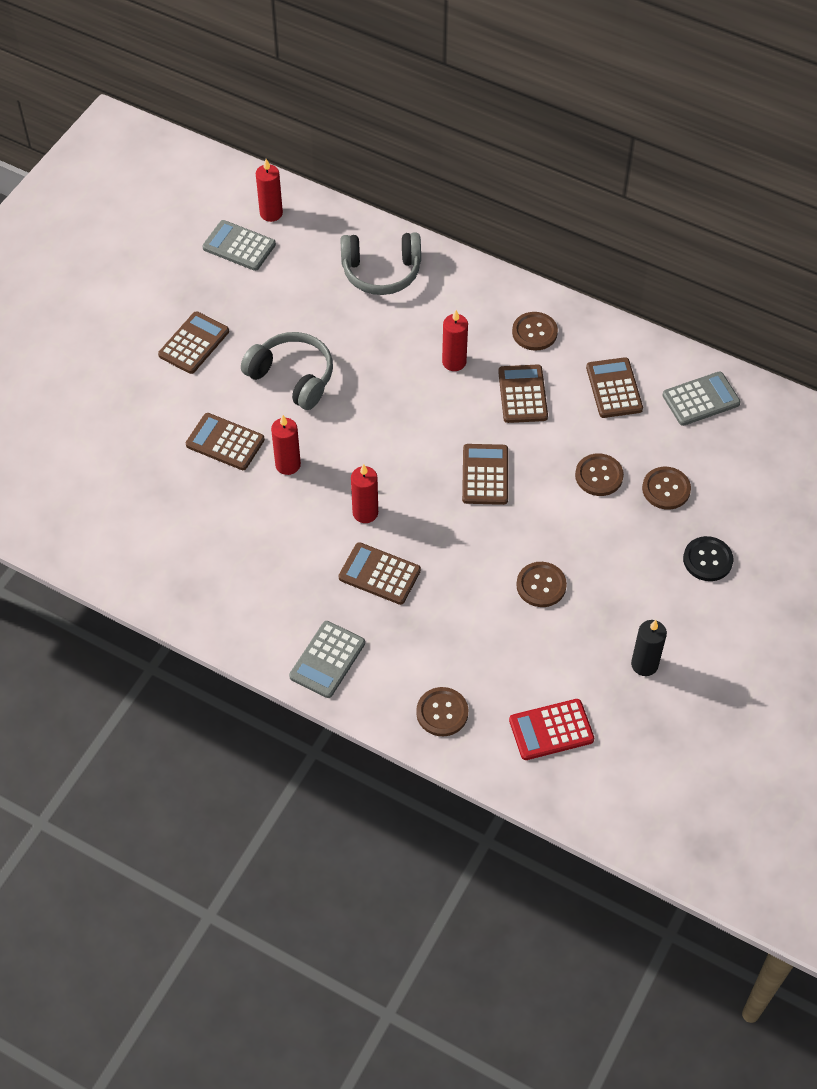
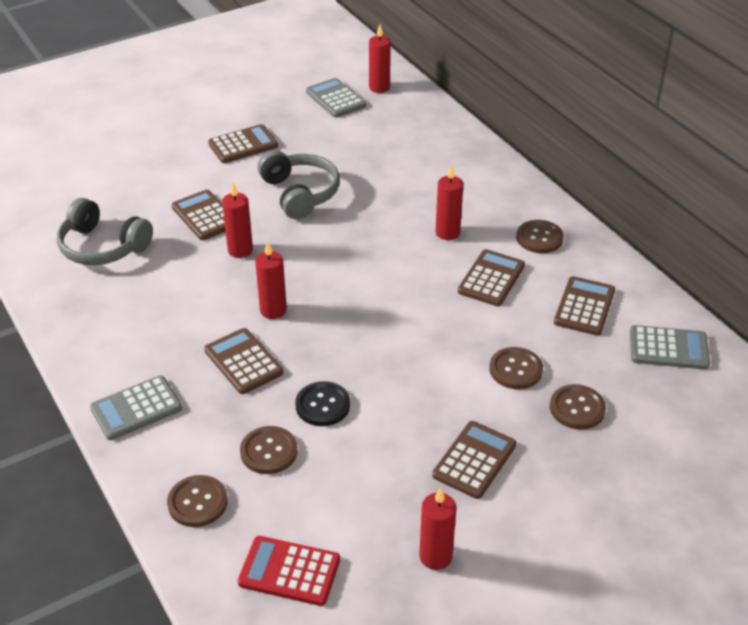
camera: 30 degrees right, 15 degrees down
grey headphones [340,232,421,295] -> grey headphones moved to [57,198,153,265]
brown calculator [462,444,508,505] -> brown calculator moved to [432,421,516,499]
brown button [516,562,567,607] -> brown button moved to [240,426,298,474]
black candle [631,620,667,676] -> red candle [419,487,457,570]
black button [683,536,733,581] -> black button moved to [295,381,350,426]

